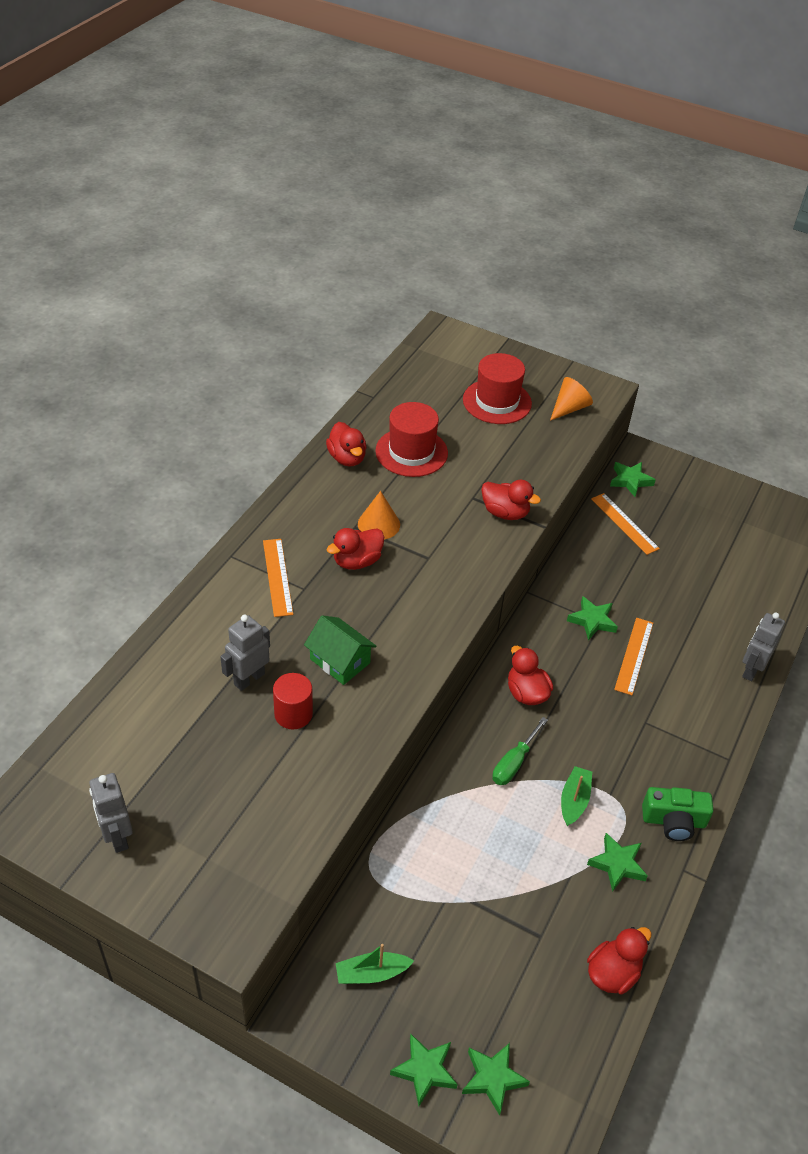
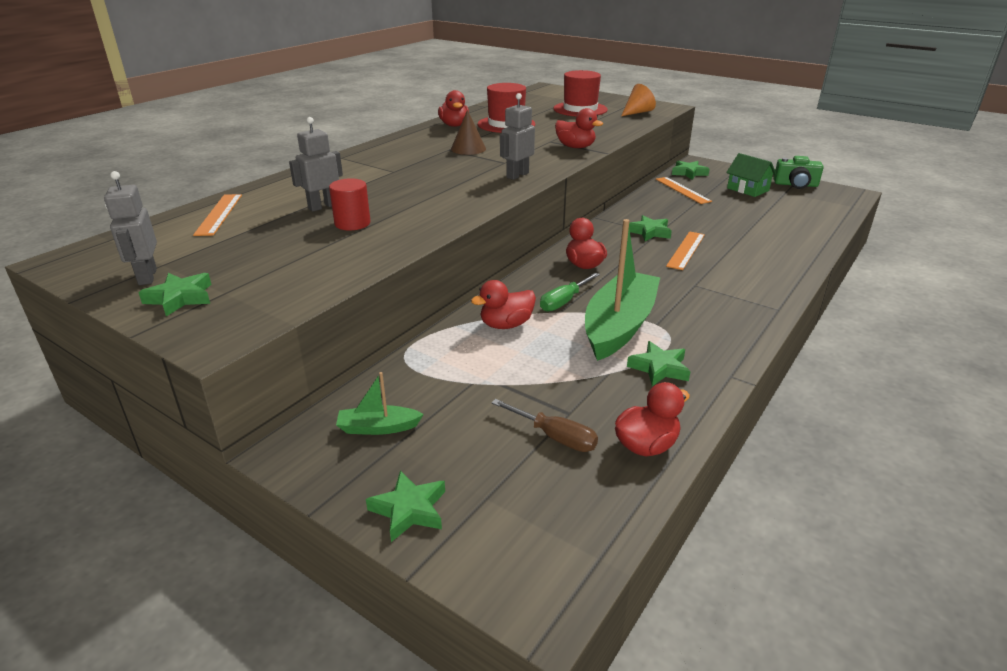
camera: 10 degrees right, 15 degrees down
orange ruler [263,539,293,617] -> orange ruler moved to [193,194,242,236]
green house [304,615,377,685] -> green house moved to [726,153,777,197]
red duck [326,528,384,570] -> red duck moved to [471,280,536,329]
orange cone [358,491,400,540] -> brown cone [451,110,486,155]
green star [462,1043,530,1116] -> green star moved to [138,273,212,316]
green boat [561,766,592,826] -> green boat [585,219,660,361], size x2.19
green camera [642,787,713,841] -> green camera moved to [774,156,824,189]
grey robot [742,612,785,681] -> grey robot moved to [500,93,535,180]
none -> brown screwdriver [491,399,598,452]

